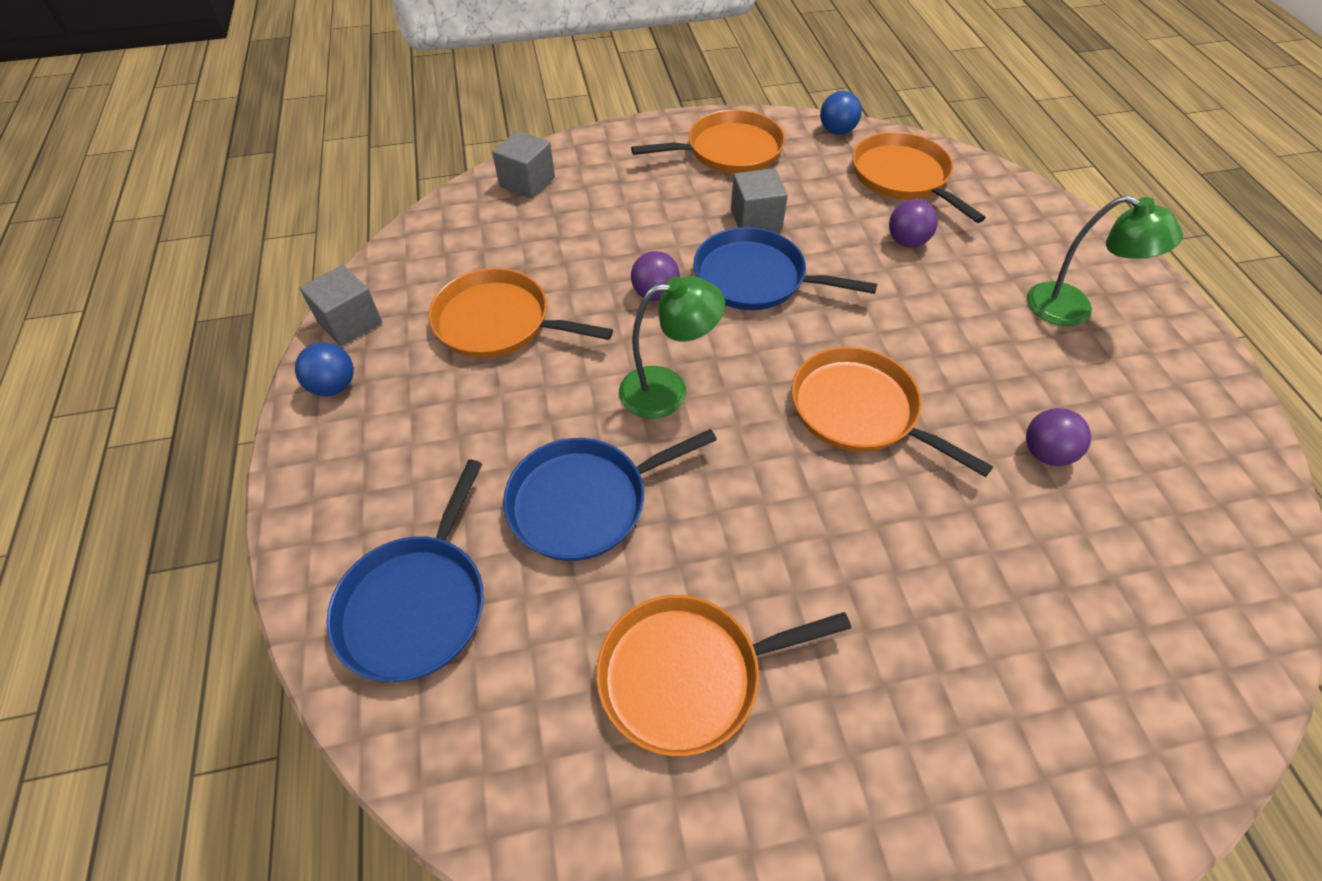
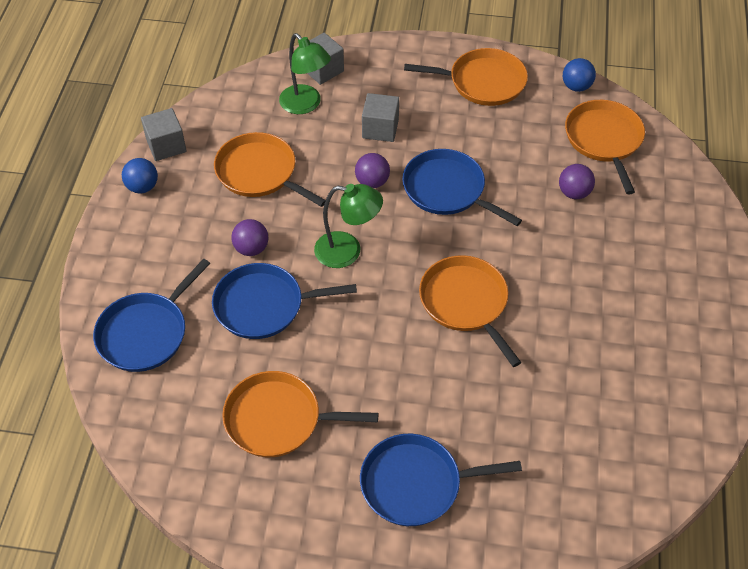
camera: 20 degrees right, 0 degrees up
grey cube [731,168,788,231] -> grey cube moved to [362,93,399,142]
purple ball [1026,408,1091,466] -> purple ball moved to [231,219,269,256]
green lamp [1027,195,1183,326] -> green lamp moved to [279,33,331,114]
none -> blue pan [360,434,522,526]

